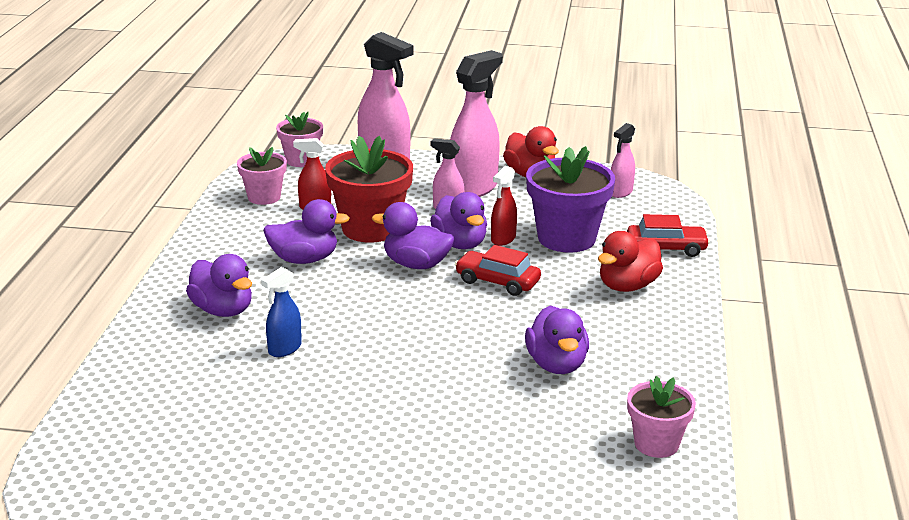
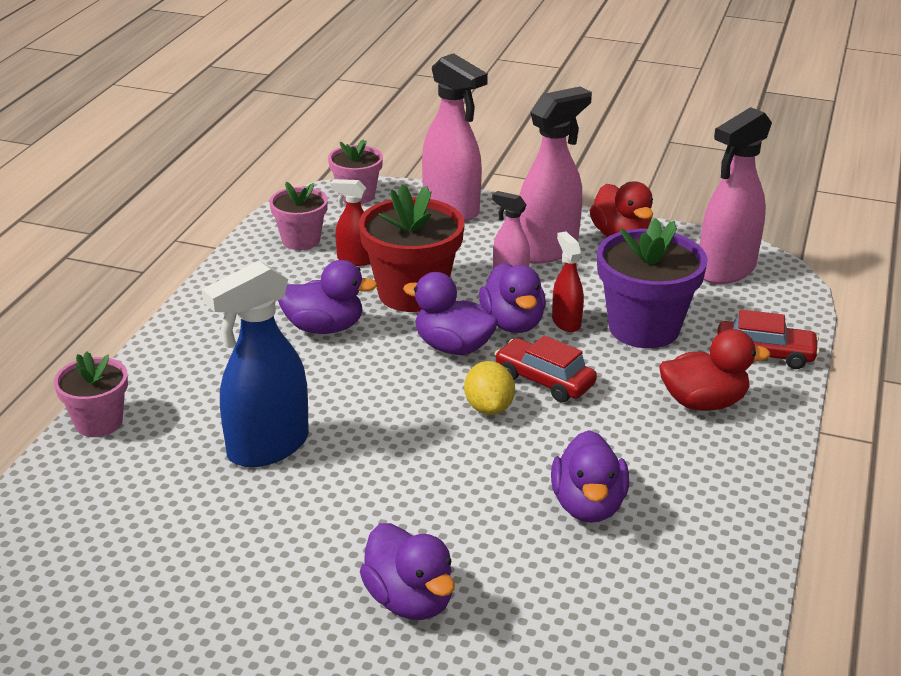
camera: 10 degrees right, 5 degrees up
purple duck [186,254,252,317] -> purple duck moved to [360,523,455,620]
blue spray bottle [261,267,302,357] -> blue spray bottle [202,260,309,467], size x1.92
red spray bottle [491,166,517,246] -> red spray bottle turned 120 degrees clockwise [552,231,584,332]
red duck [598,231,663,292] -> red duck turned 150 degrees counterclockwise [660,329,770,411]
pink spray bottle [611,123,635,198] -> pink spray bottle [700,107,772,284], size x1.92
pink flower pot [627,376,696,458] -> pink flower pot moved to [54,351,128,437]
none -> yellow lemon [464,361,515,415]

